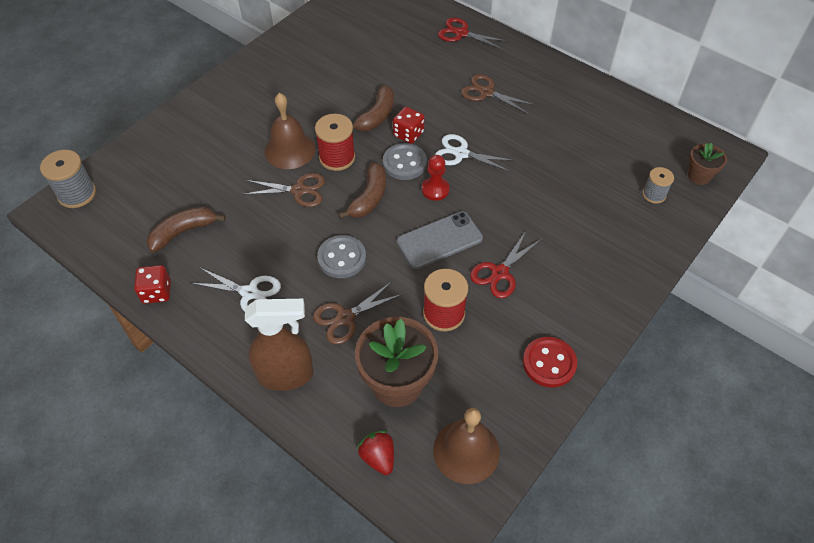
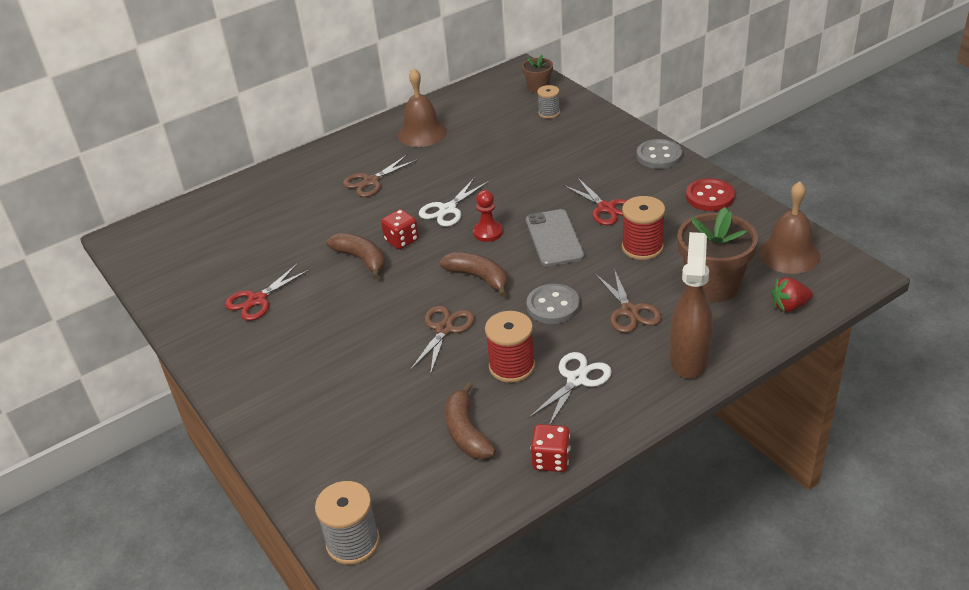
camera: 70 degrees left, 15 degrees down
brown bell [265,93,315,169] -> brown bell moved to [398,68,447,147]
red spool [315,114,355,171] -> red spool moved to [485,311,535,383]
grey button [383,143,427,180] -> grey button moved to [637,139,682,169]
red scissors [438,18,508,50] -> red scissors moved to [225,263,310,321]

